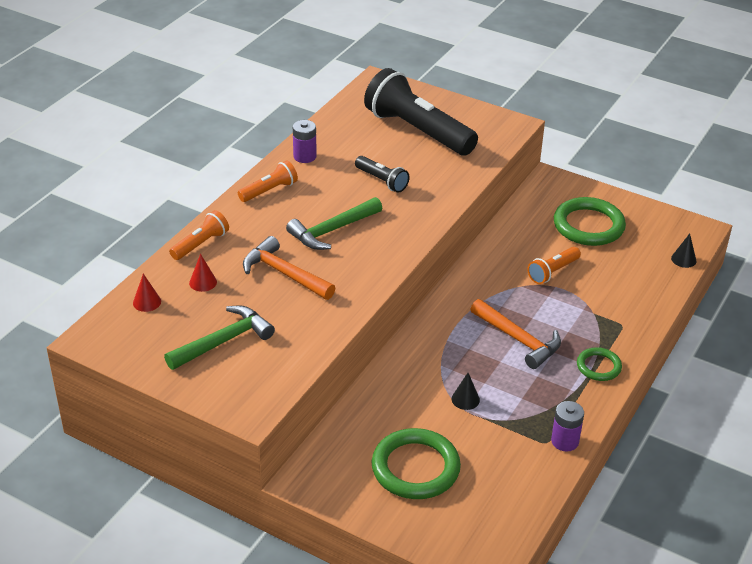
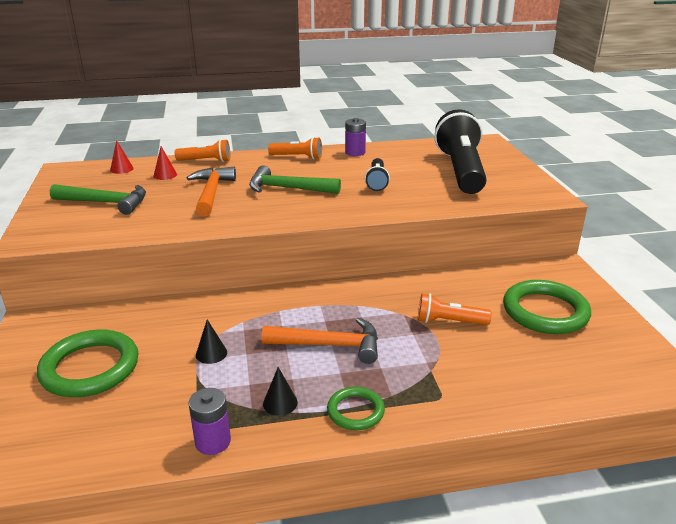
camera: 50 degrees right, 10 degrees down
orange hammer [470,299,561,369] -> orange hammer turned 90 degrees counterclockwise [262,318,378,364]
black cone [671,233,696,268] -> black cone moved to [263,367,298,416]

